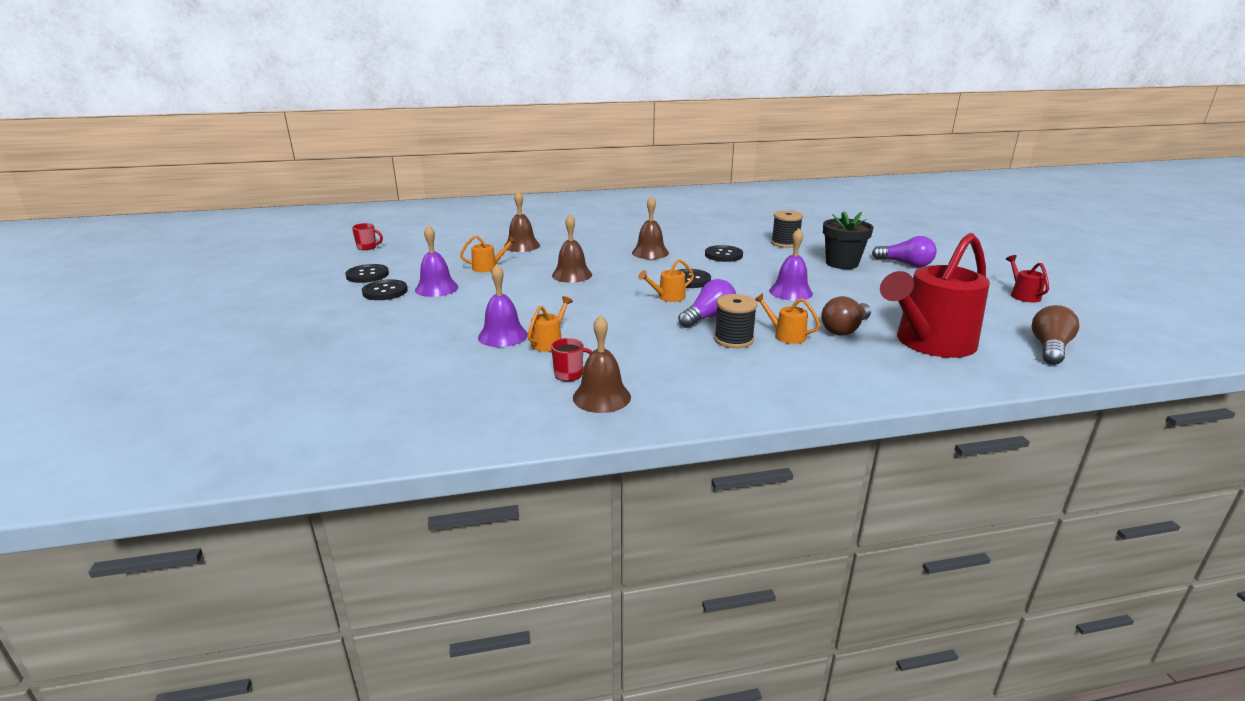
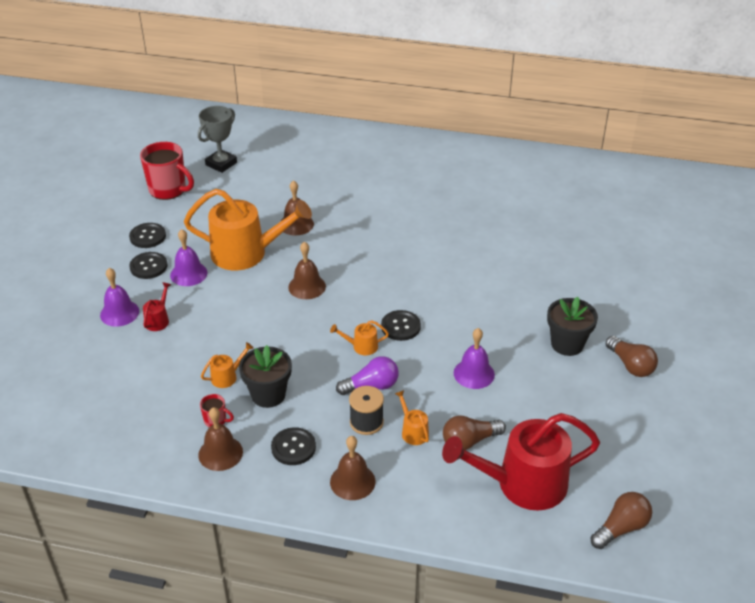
camera: 25 degrees right, 15 degrees up
red mug [352,223,383,250] -> red mug [140,142,194,200], size x2.14
orange watering can [460,235,517,272] -> orange watering can [184,189,312,270], size x2.43
purple bell [478,264,528,347] -> purple bell moved to [100,268,139,327]
brown bell [632,196,669,259] -> brown bell moved to [330,436,375,500]
black button [705,245,743,262] -> black button moved to [271,427,316,465]
black spool [771,210,803,248] -> none
purple light bulb [872,236,937,267] -> brown light bulb [606,336,658,377]
red watering can [1006,255,1049,302] -> red watering can moved to [143,282,171,331]
none -> grey trophy [198,106,237,173]
none -> black flower pot [239,345,292,408]

